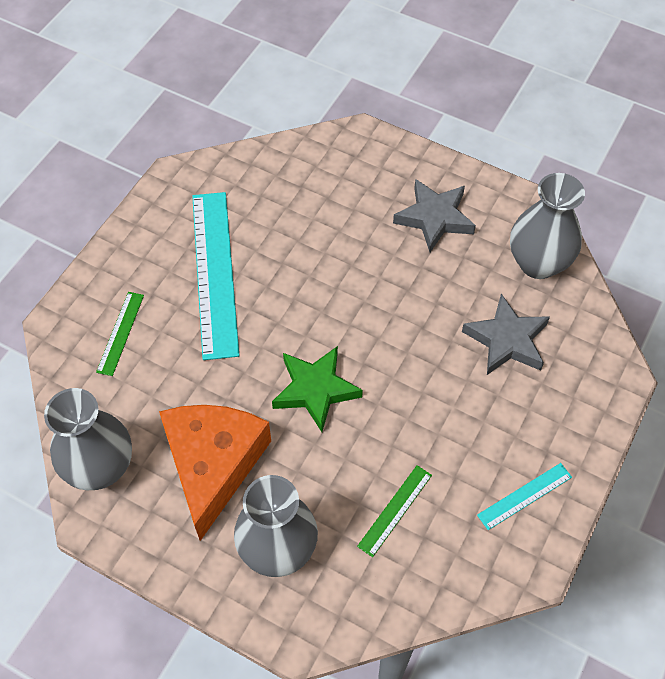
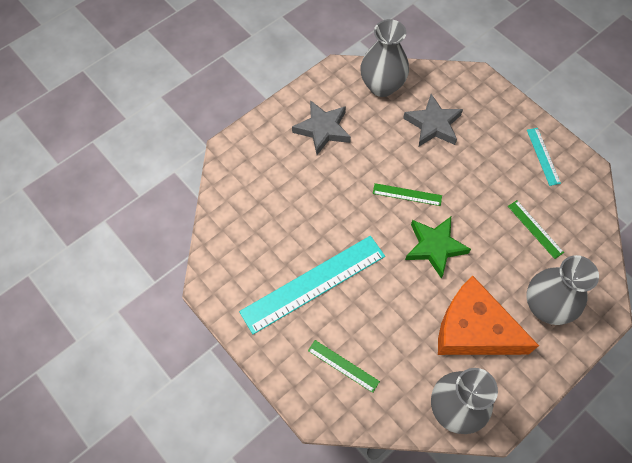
camera: 70 degrees left, 5 degrees up
turquoise ruler [192,192,240,360] -> turquoise ruler turned 45 degrees counterclockwise [239,236,385,334]
none -> green ruler [373,183,442,206]

